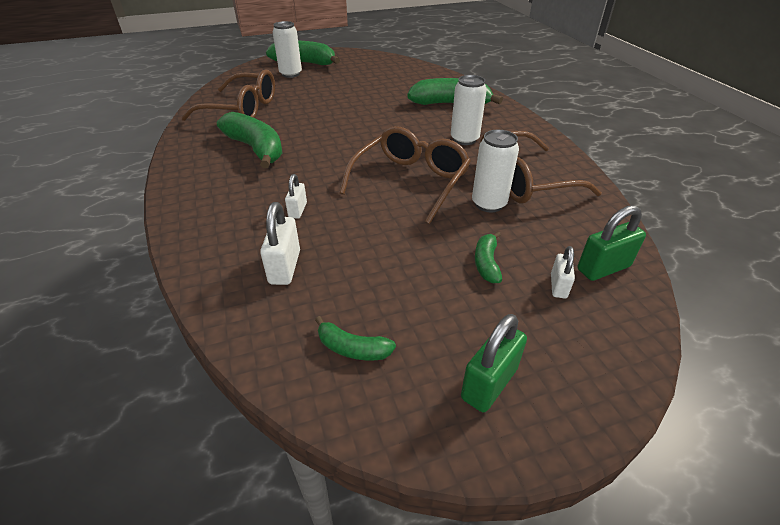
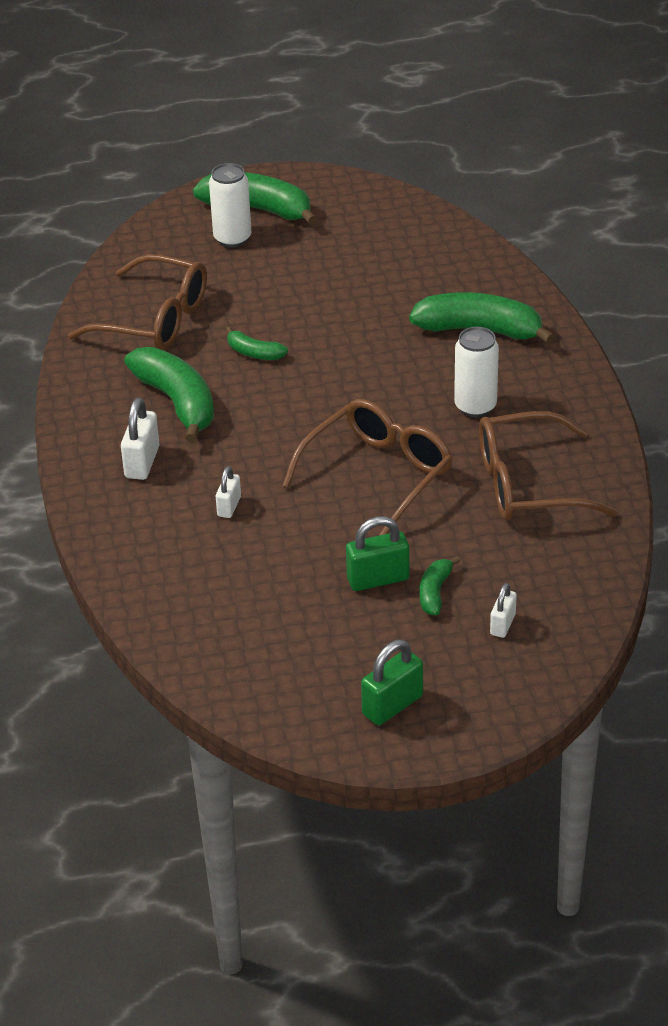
camera: 10 degrees right, 0 degrees up
white padlock [260,202,300,285] -> white padlock moved to [121,397,160,480]
green banana [315,316,396,360] -> green banana moved to [226,327,288,360]
white can [472,130,519,212] -> none
green padlock [577,205,646,281] -> green padlock moved to [346,516,409,591]

